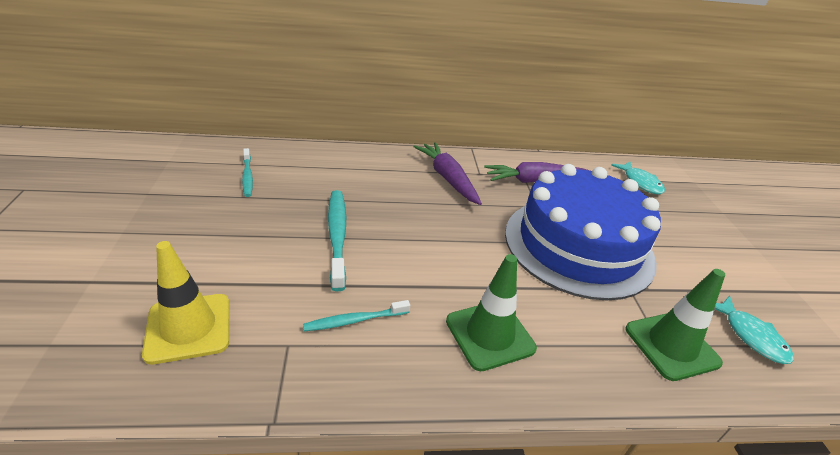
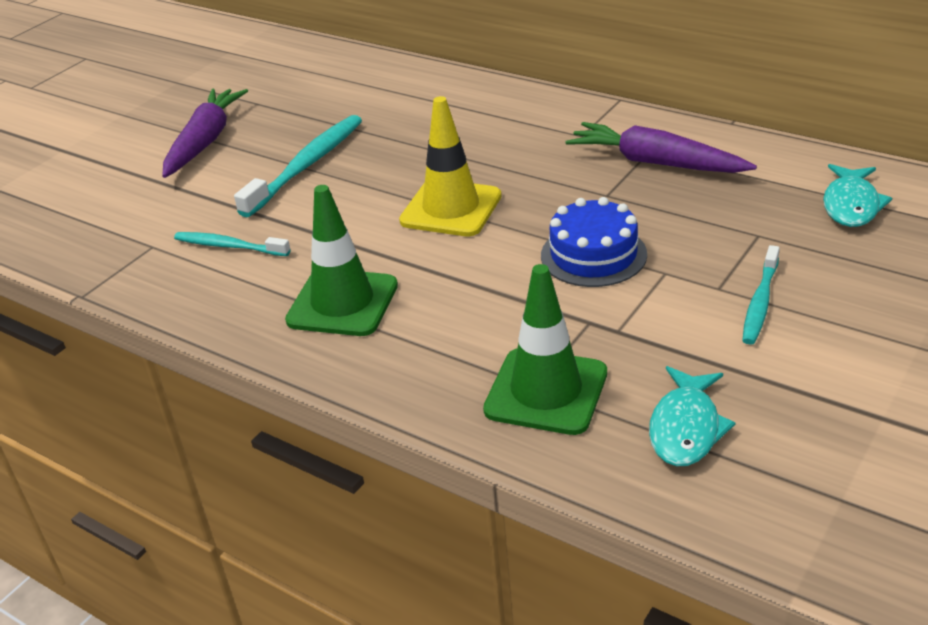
camera: 45 degrees right, 0 degrees up
yellow traffic cone [142,241,229,364] -> yellow traffic cone moved to [399,96,502,236]
turquoise toothbrush [242,148,253,197] -> turquoise toothbrush moved to [742,245,780,345]
purple carrot [413,142,482,205] -> purple carrot moved to [162,89,248,178]
blue cake [505,164,661,300] -> blue cake [541,197,647,287], size x0.45

